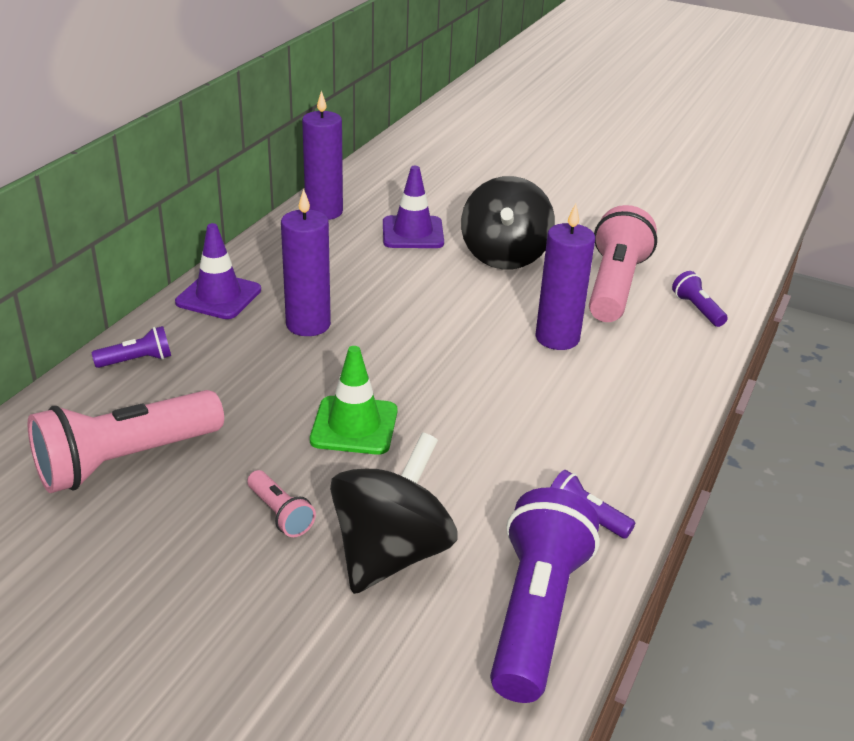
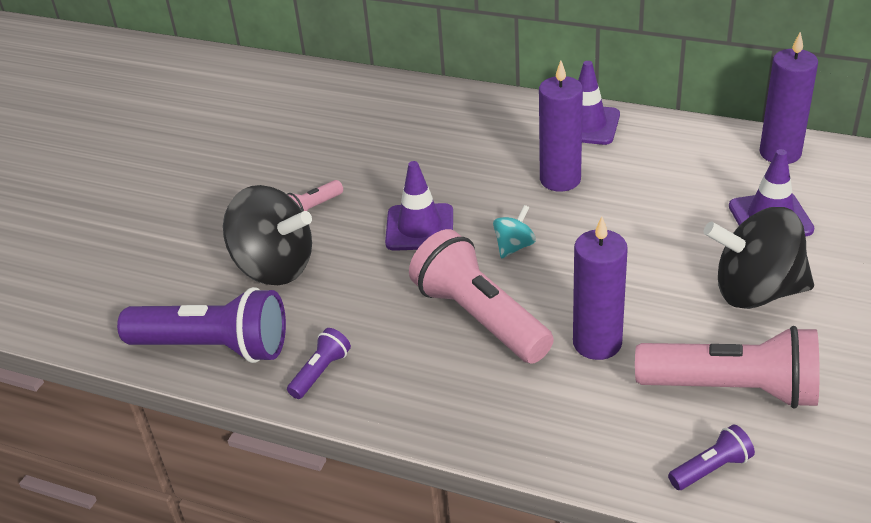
camera: 90 degrees right, 5 degrees up
pink flashlight [28,390,224,493] -> pink flashlight moved to [409,229,554,364]
purple flashlight [92,326,171,368] -> none
green traffic cone [310,346,397,455] -> purple traffic cone [385,161,453,251]
none -> turquoise spinning top [493,205,536,258]

